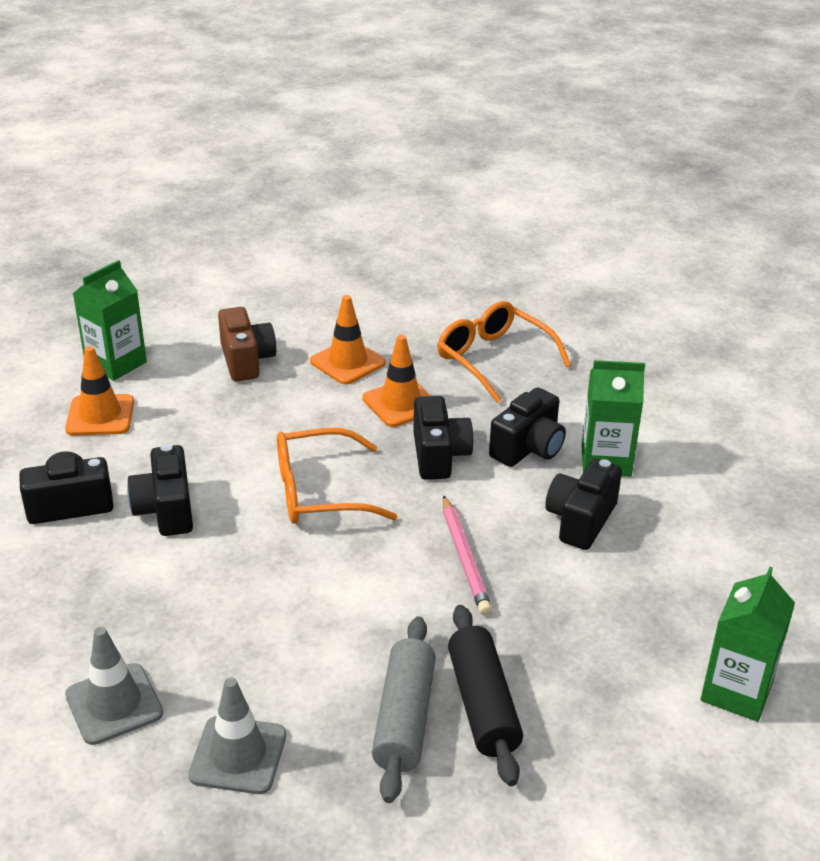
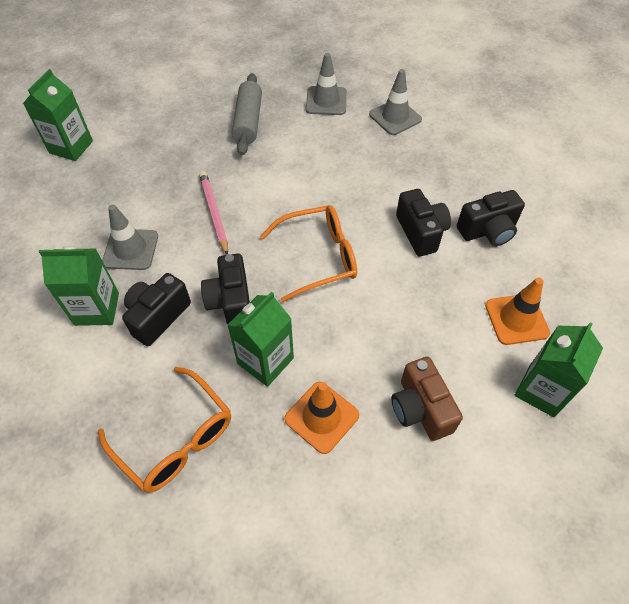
camera: 175 degrees right, 20 degrees up
orange traffic cone [362,335,431,427] -> green carton [227,292,294,387]
black rolling pin [448,605,523,786] -> none
black camera [545,459,622,550] -> grey traffic cone [102,205,158,270]

